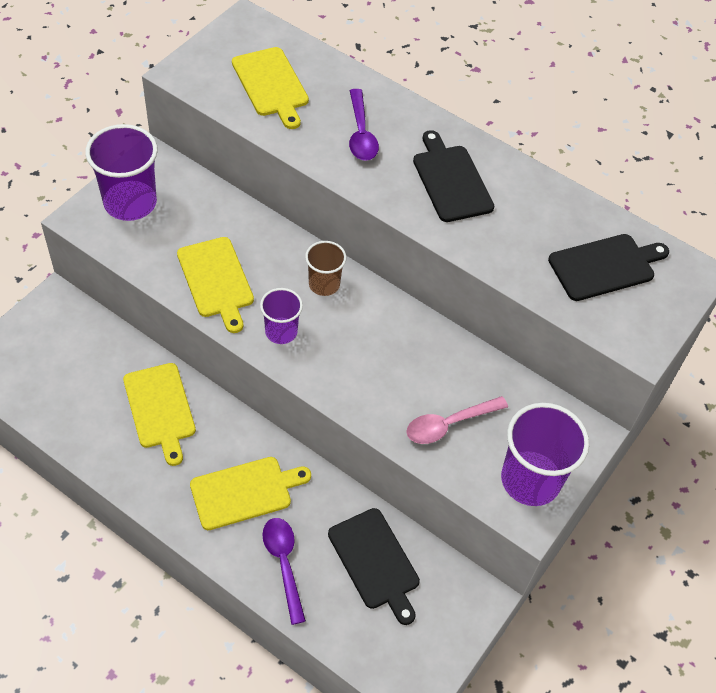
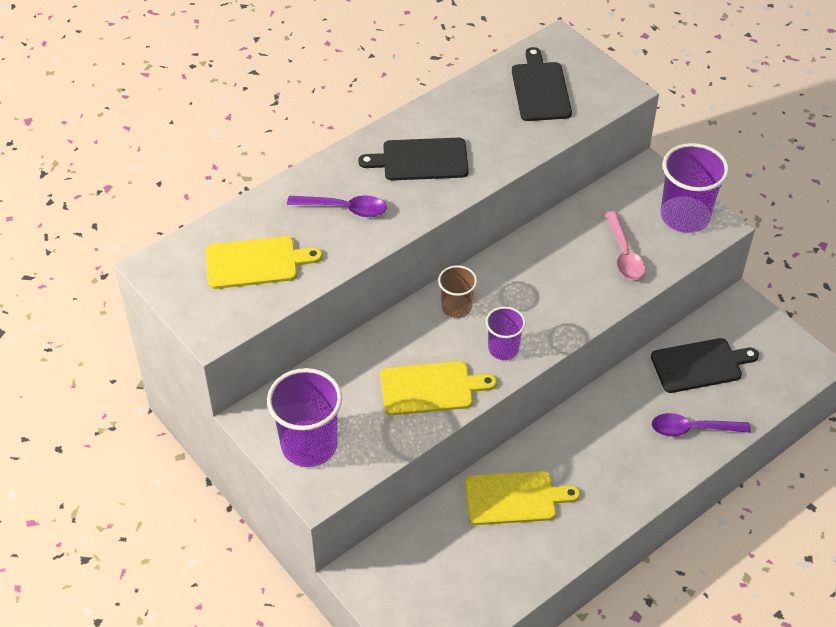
camera: 70 degrees left, 5 degrees down
yellow cutting board [190,457,311,530] -> none

